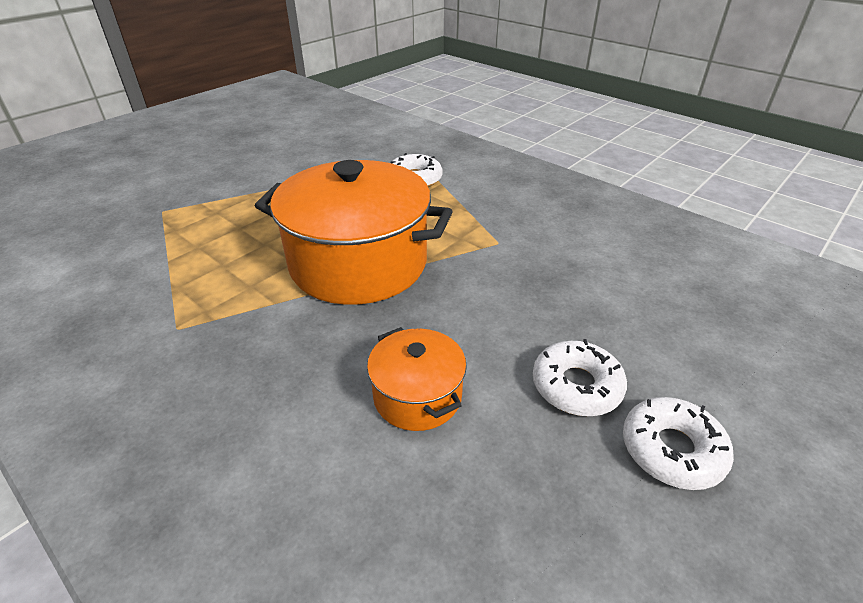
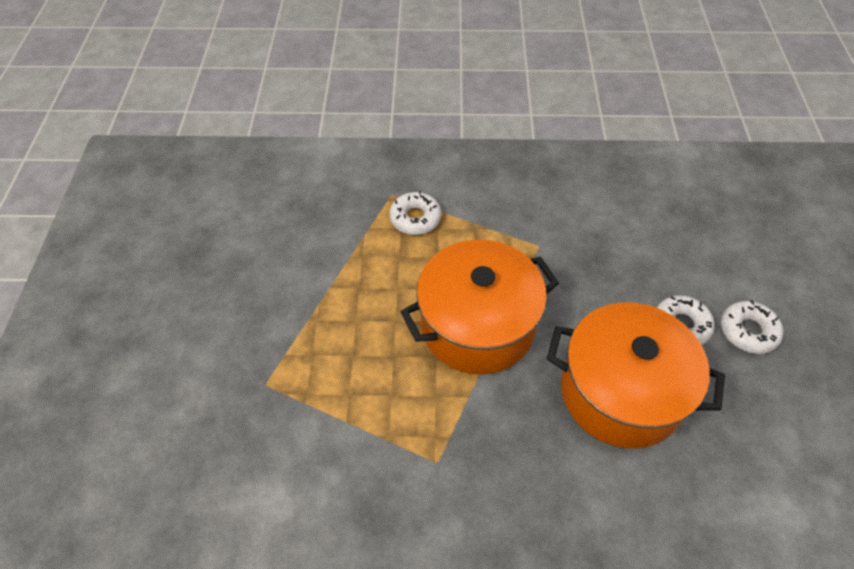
camera: 40 degrees left, 15 degrees up
orange pot [367,327,467,431] -> orange pot [547,302,725,448], size x2.04

